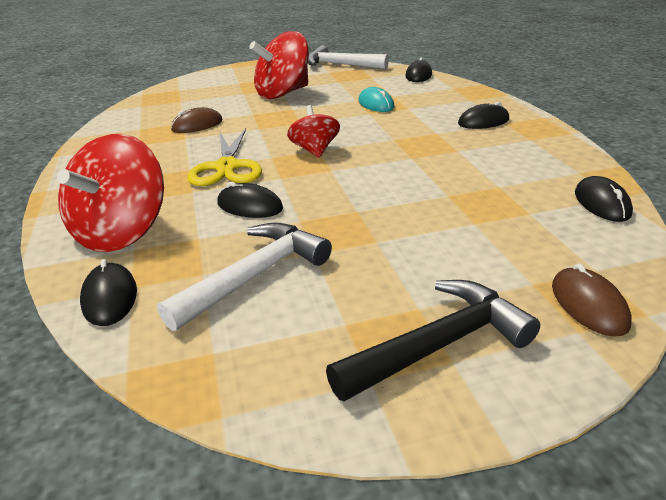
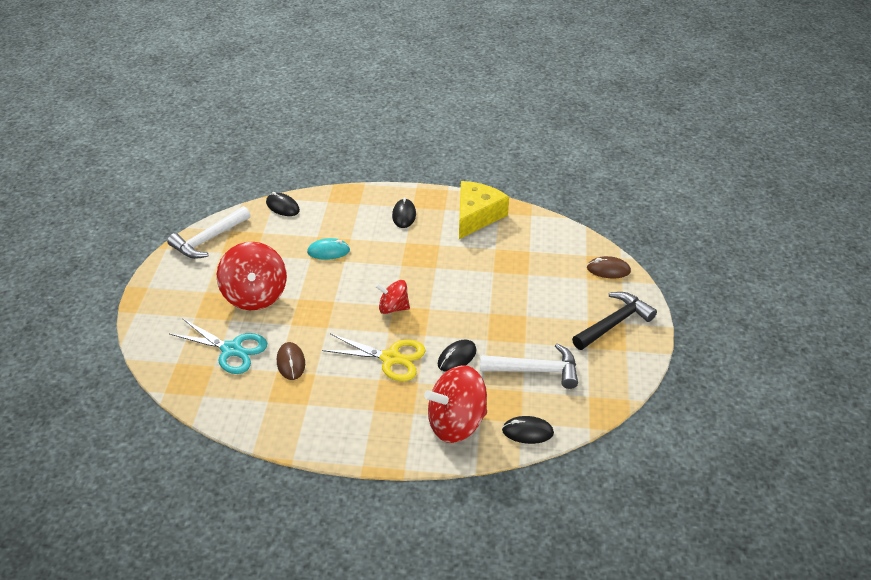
camera: 70 degrees left, 10 degrees up
red spinning top [57,134,164,252] -> red spinning top turned 120 degrees clockwise [424,365,487,443]
white hammer [157,222,332,331] -> white hammer turned 120 degrees clockwise [480,343,578,389]
black hammer [326,280,540,401] -> black hammer turned 60 degrees clockwise [572,292,657,350]
black mouse [575,176,633,222] -> none
none -> turquoise scissors [170,318,267,374]
none -> yellow cheese [459,181,509,239]

